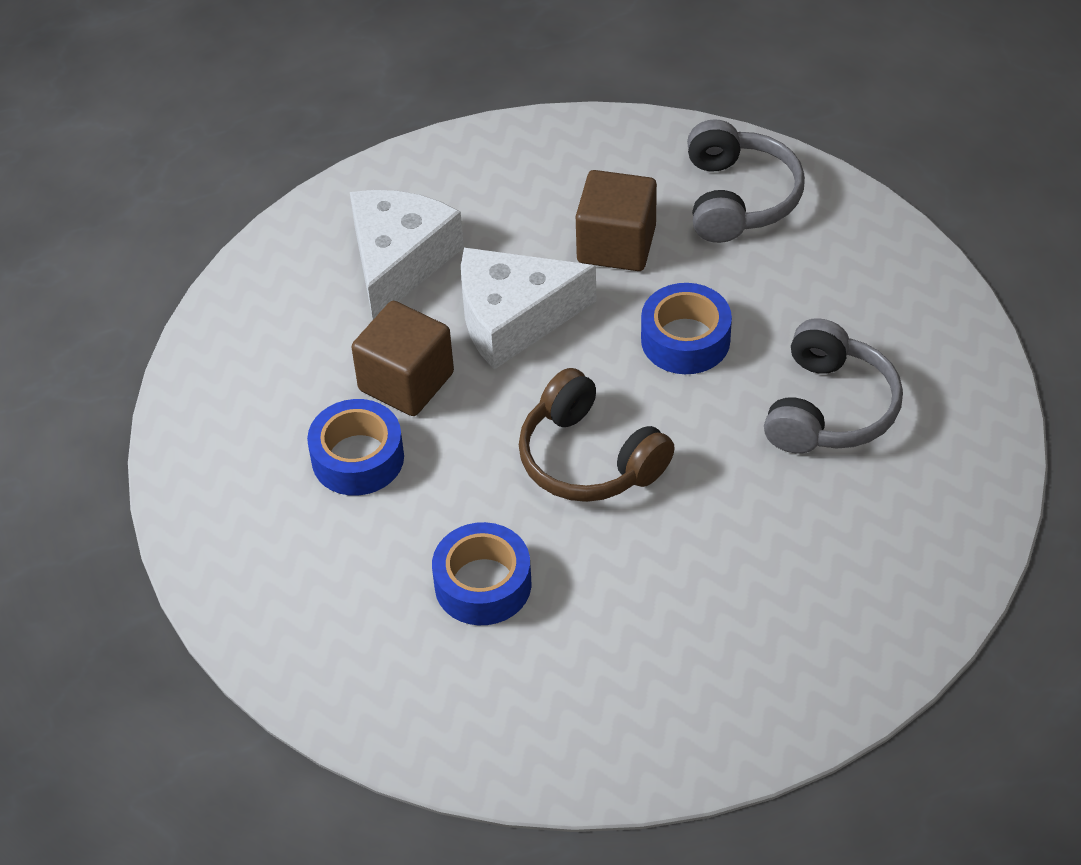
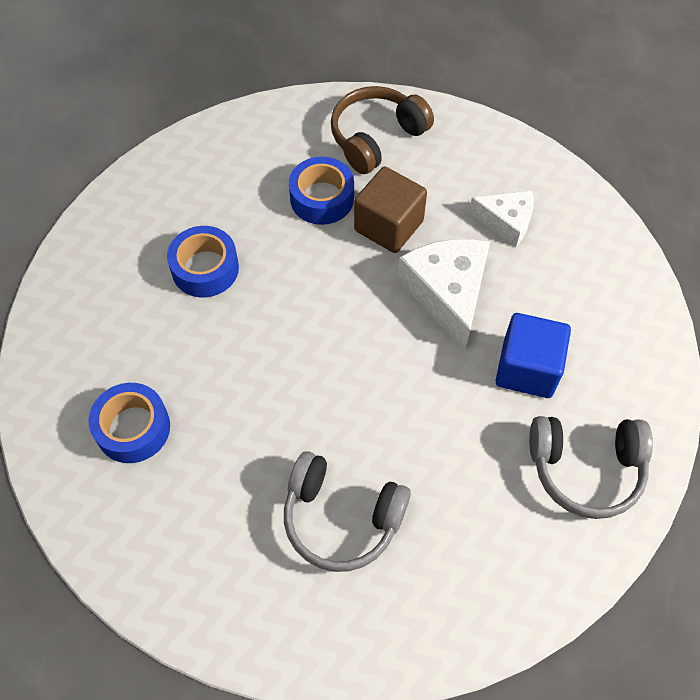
camera: 90 degrees right, 10 degrees up
white cheese [350,190,464,319] -> white cheese [469,190,534,247], size x0.62
brown headphones [519,368,675,502] -> brown headphones moved to [331,86,434,174]
brown cube [576,170,657,271] -> blue cube [495,313,571,398]
blue tape [641,283,732,374] -> blue tape moved to [88,383,170,463]

